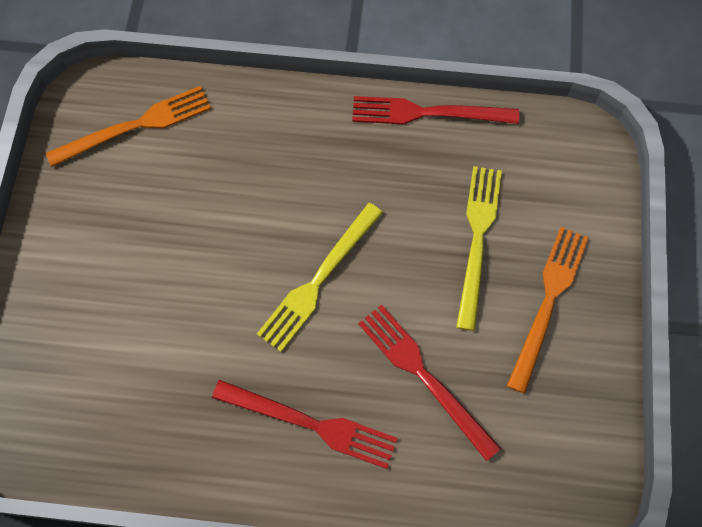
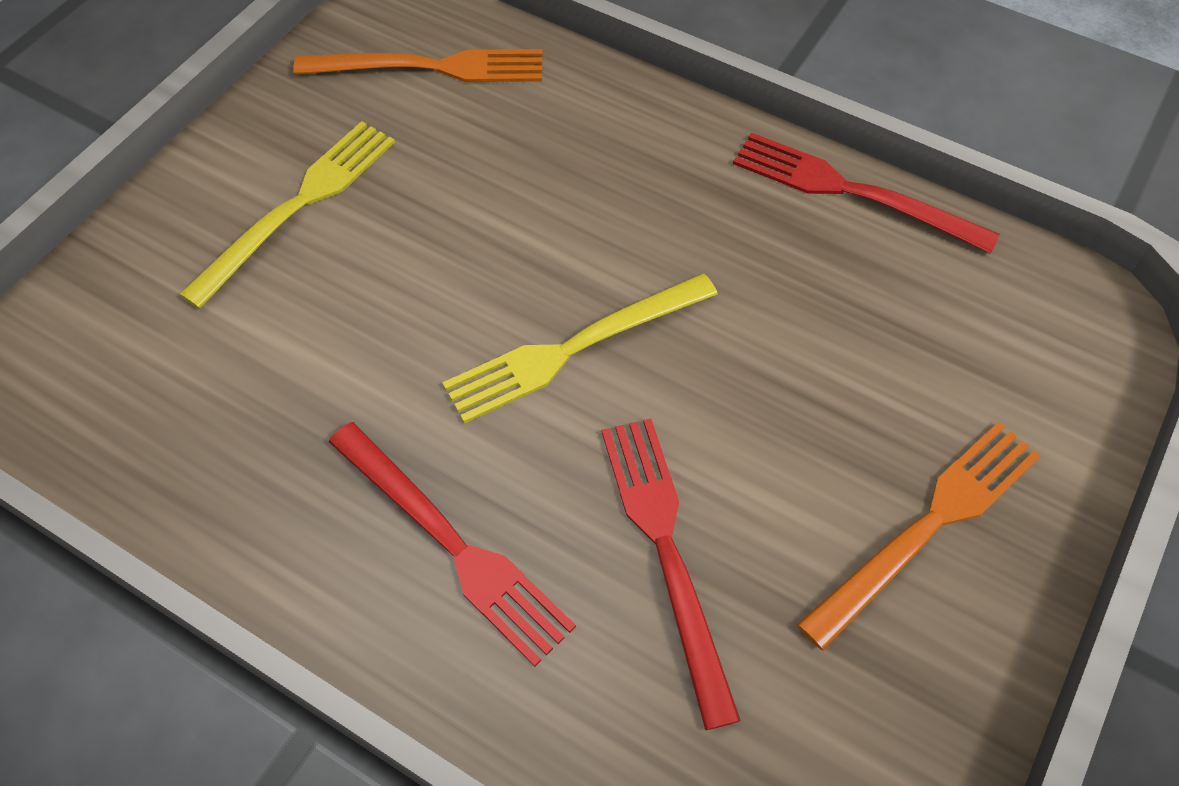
camera: 25 degrees right, 10 degrees down
yellow fork [456,166,502,331] -> yellow fork moved to [179,121,395,309]

